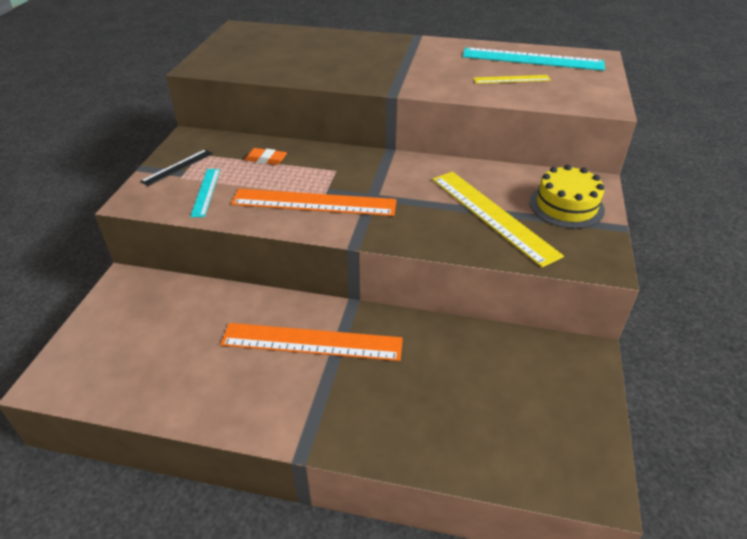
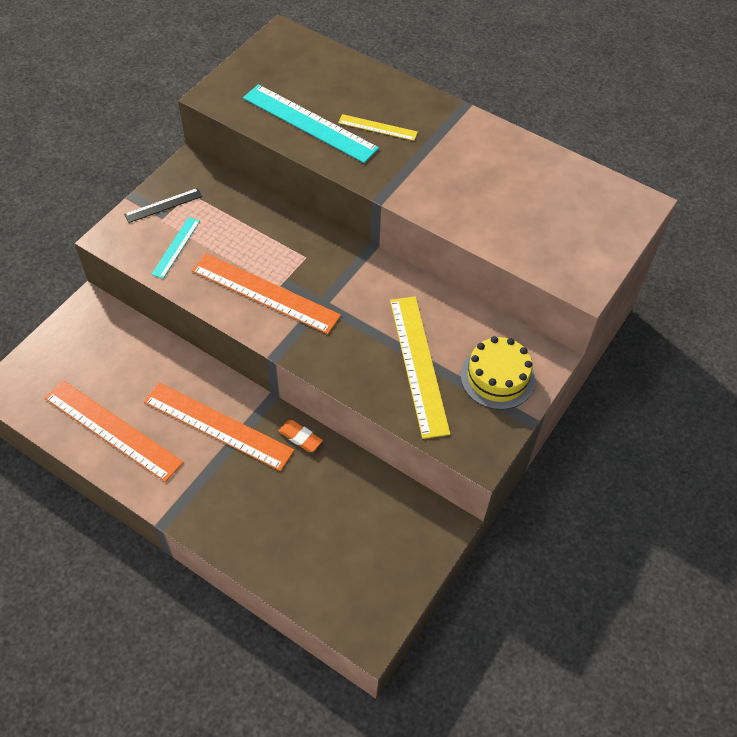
camera: 20 degrees right, 15 degrees up
orange eraser [244,148,287,165] -> orange eraser moved to [278,420,323,452]
turquoise ruler [463,47,605,71] -> turquoise ruler moved to [243,84,379,163]
yellow ruler [473,75,551,84] -> yellow ruler moved to [338,114,418,141]
none -> orange ruler [45,380,184,482]

